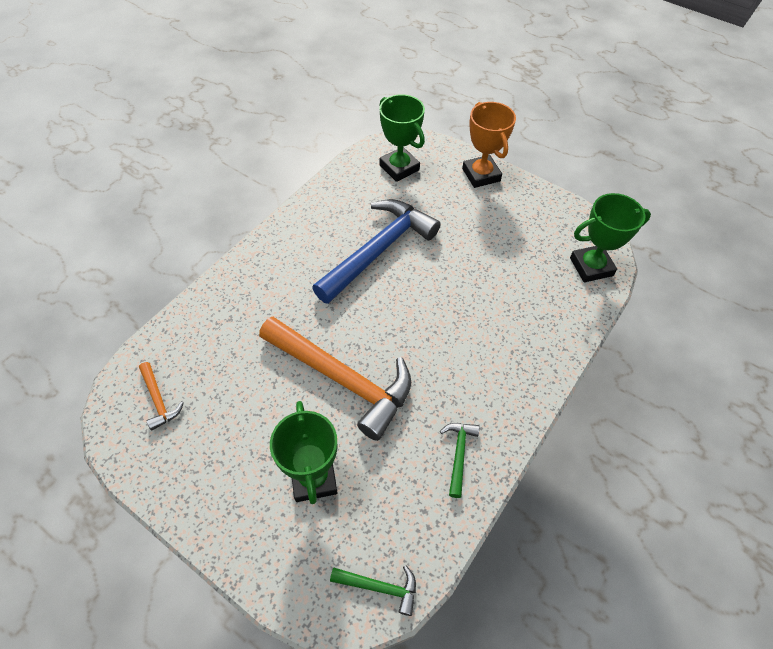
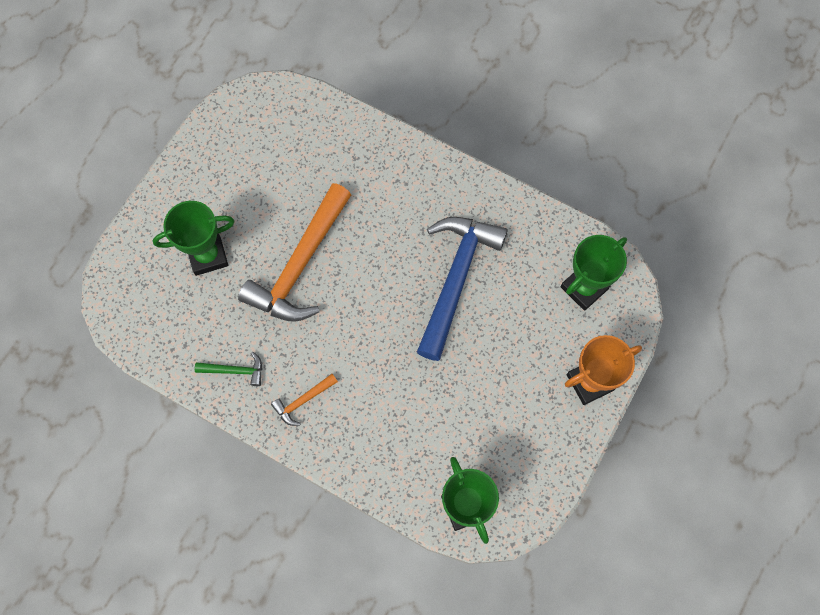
camera: 85 degrees right, 15 degrees up
orange hammer [139,362,184,431] -> orange hammer moved to [271,374,338,426]
blue hammer [312,199,441,304] -> blue hammer turned 105 degrees counterclockwise [417,217,508,361]
green hammer [330,565,416,616] -> none

